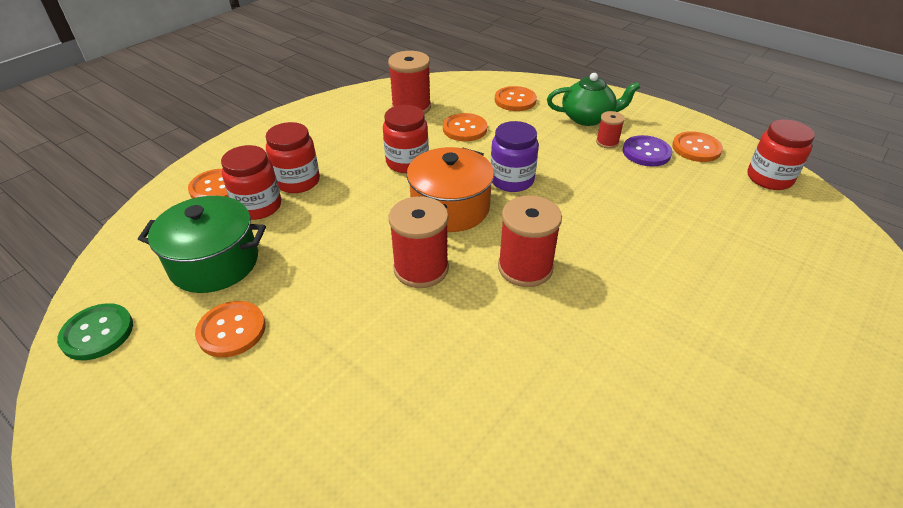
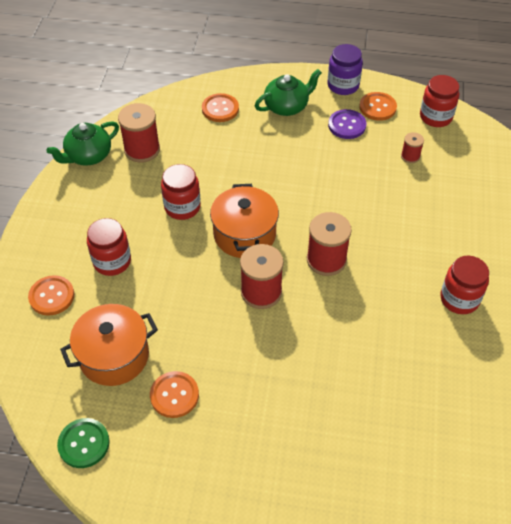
camera: 30 degrees left, 10 degrees up
green pot [138,196,266,293] -> orange pot [60,304,158,386]
red jar [221,145,281,220] -> red jar moved to [440,256,489,314]
orange button [443,113,487,141] -> none
purple jar [490,121,539,192] -> purple jar moved to [328,44,363,95]
red spool [596,111,625,149] -> red spool moved to [401,132,424,163]
none -> green teapot [46,121,119,166]

